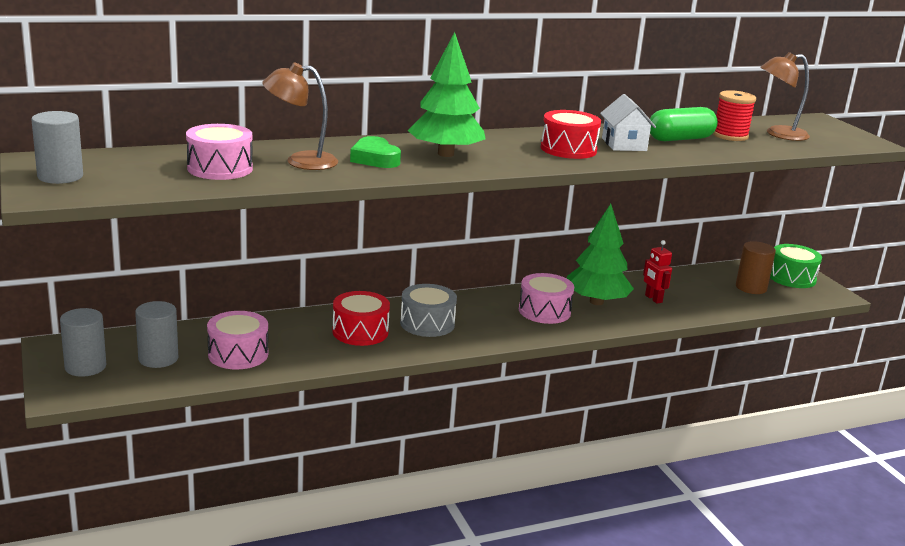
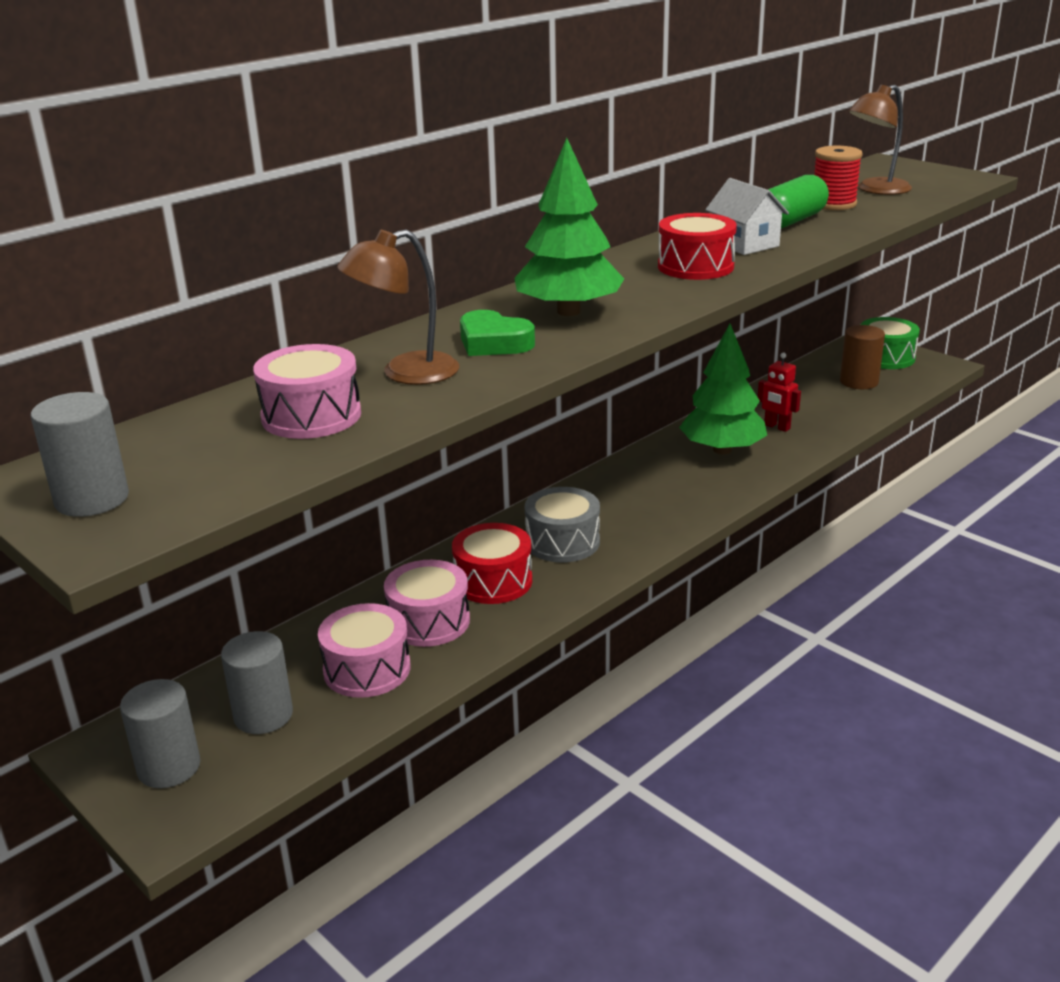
camera: 20 degrees left, 5 degrees up
pink drum [519,273,574,324] -> pink drum moved to [384,560,470,647]

